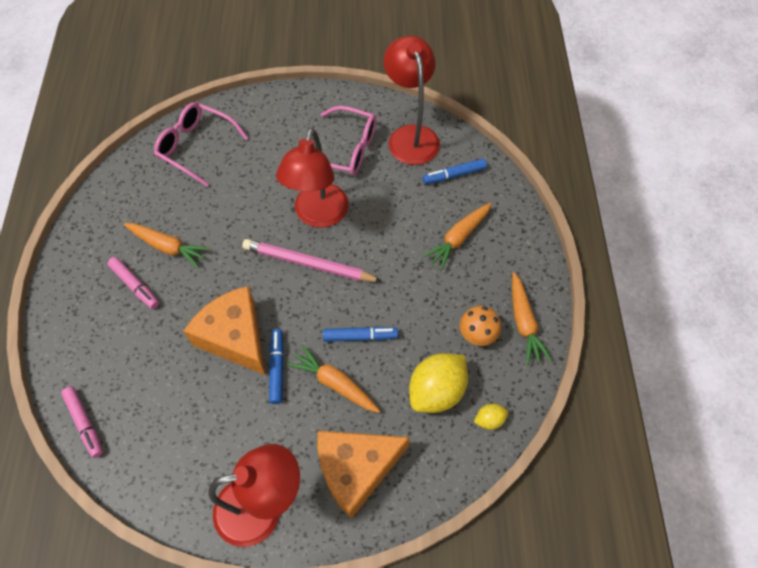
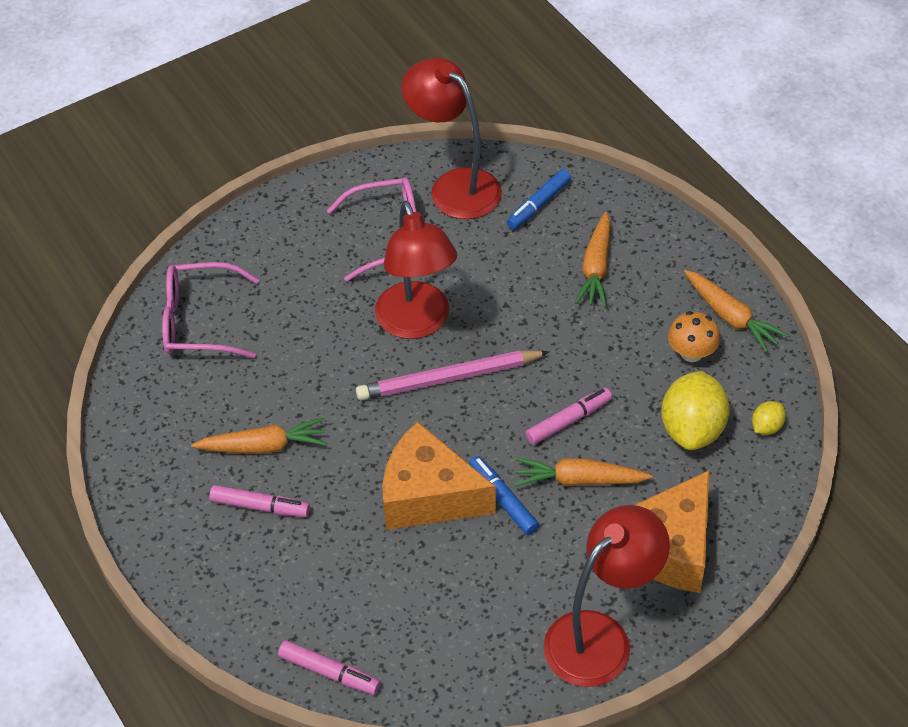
camera: 30 degrees left, 10 degrees down
blue marker [323,326,398,342] -> pink marker [525,388,612,445]

